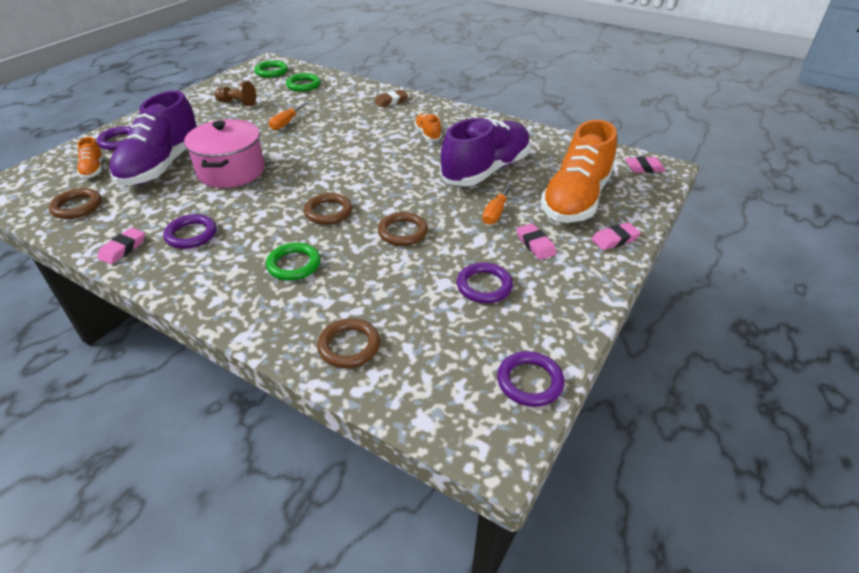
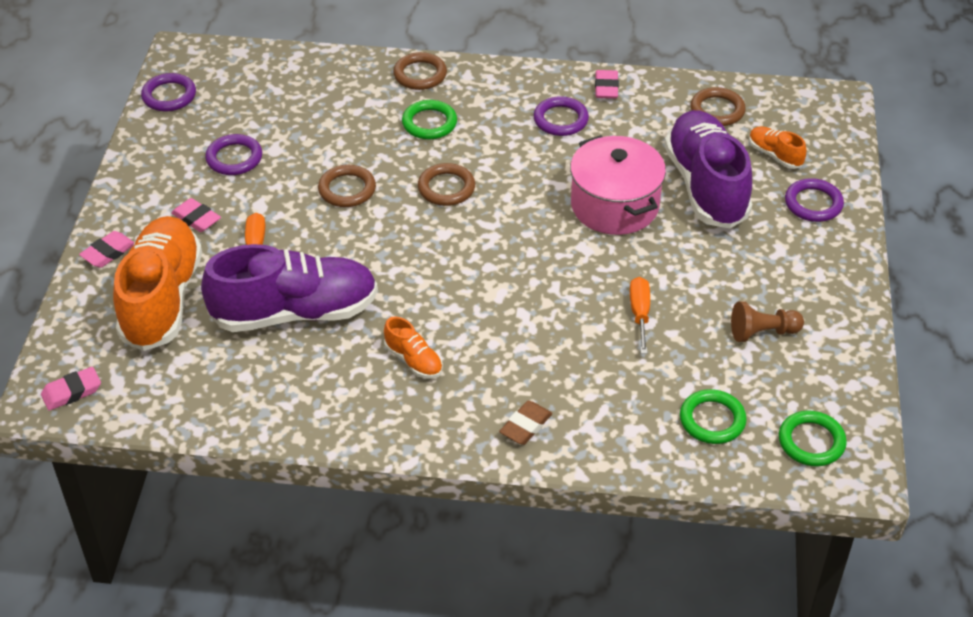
camera: 155 degrees right, 5 degrees up
brown ring [317,318,380,368] -> brown ring moved to [393,52,447,90]
purple shoe [440,118,531,186] -> purple shoe turned 120 degrees counterclockwise [201,244,378,332]

